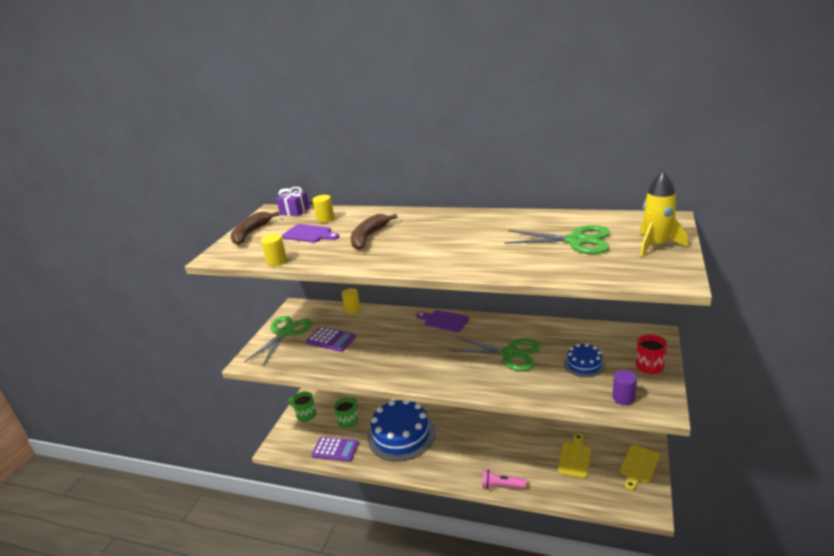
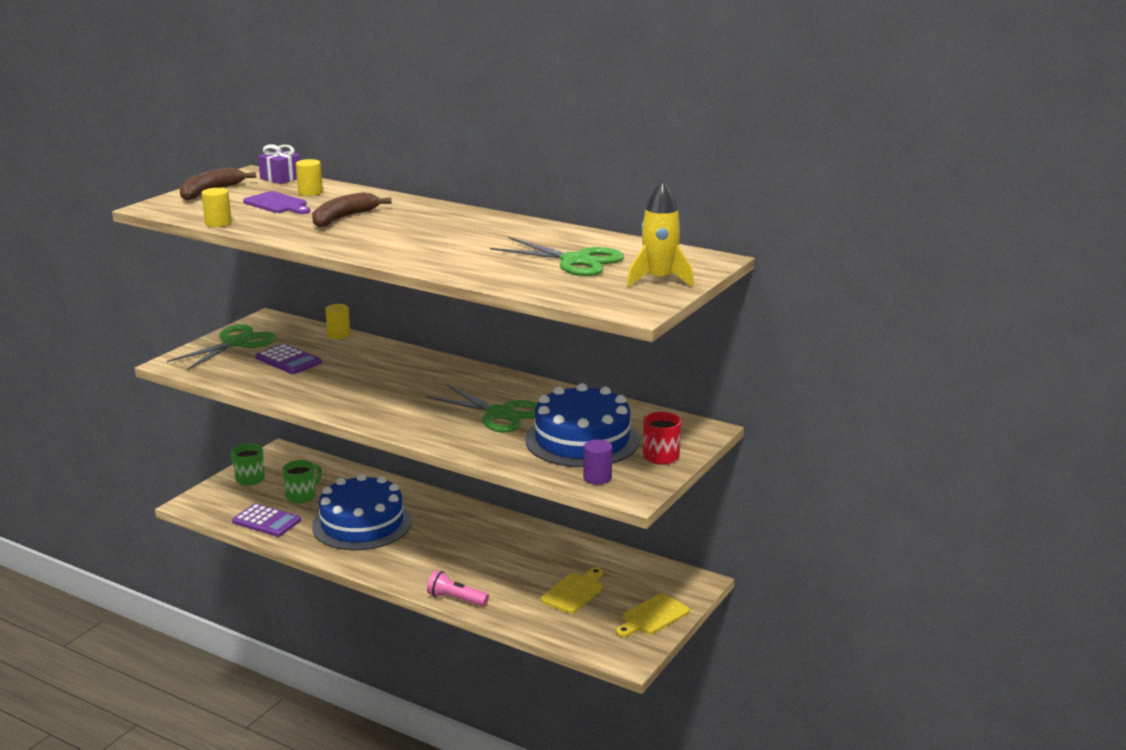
camera: 10 degrees right, 5 degrees down
purple cutting board [416,310,469,332] -> none
blue cake [564,344,605,377] -> blue cake [525,383,640,468], size x2.08

